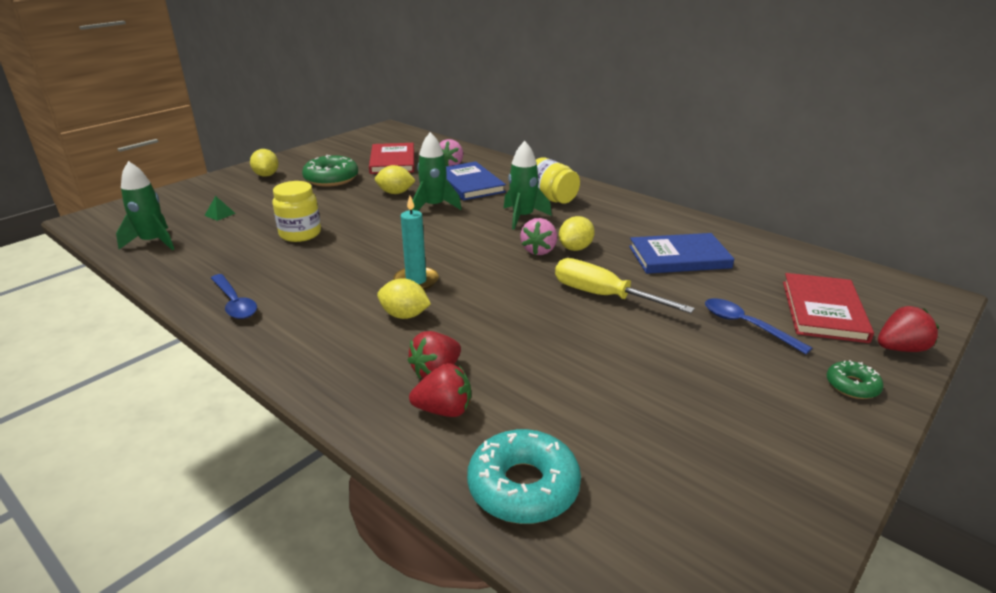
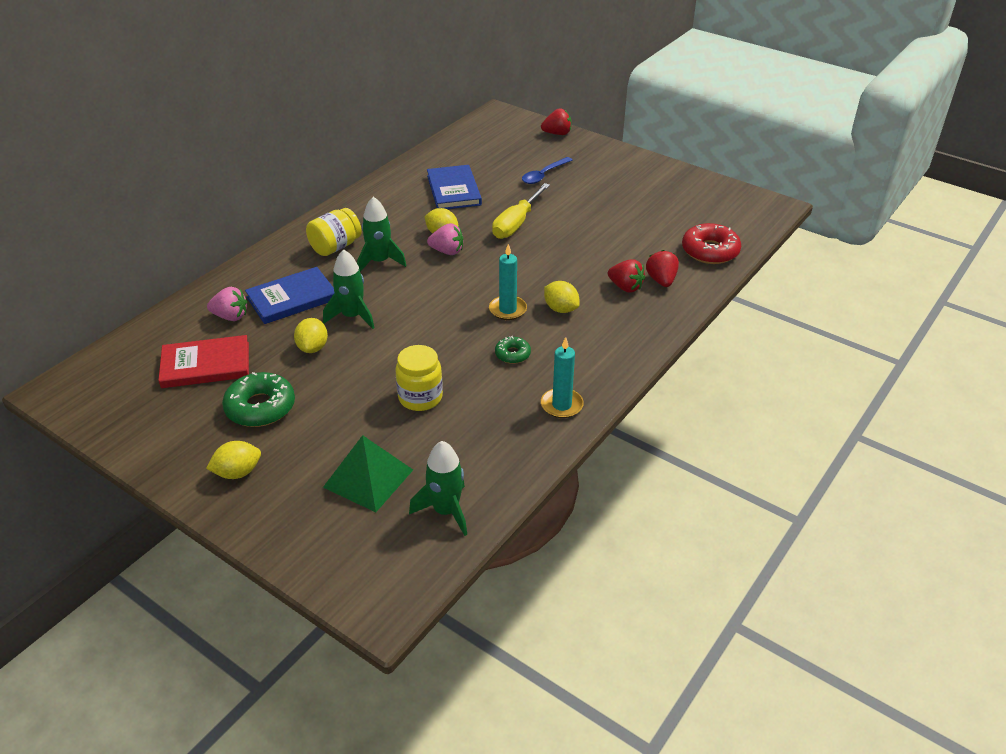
camera: 95 degrees left, 10 degrees up
green pyramid [204,196,236,221] -> green pyramid [323,435,413,512], size x2.45
blue spoon [211,274,257,319] -> turquoise candle [541,337,584,418]
yellow lemon [377,278,431,319] -> yellow lemon turned 60 degrees counterclockwise [544,281,580,313]
turquoise donut [467,429,581,524] -> red donut [682,223,741,264]
red book [783,273,874,343] -> none
green donut [827,360,883,399] -> green donut moved to [495,336,531,364]
red strawberry [878,306,939,352] -> red strawberry turned 105 degrees clockwise [541,108,571,135]

